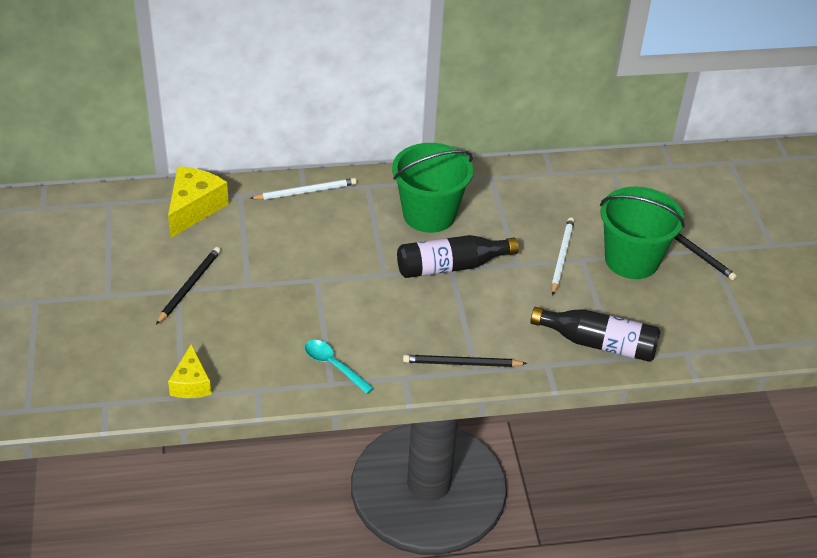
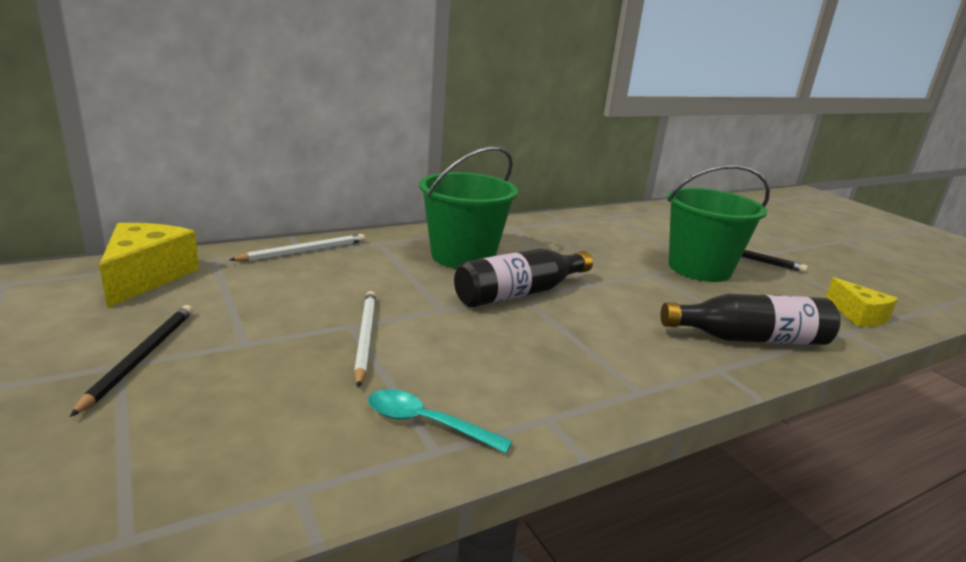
camera: 20 degrees left, 20 degrees down
yellow cheese [168,344,211,398] -> yellow cheese moved to [825,277,898,327]
black pencil [403,355,527,367] -> none
white pencil [551,217,574,296] -> white pencil moved to [354,291,376,388]

